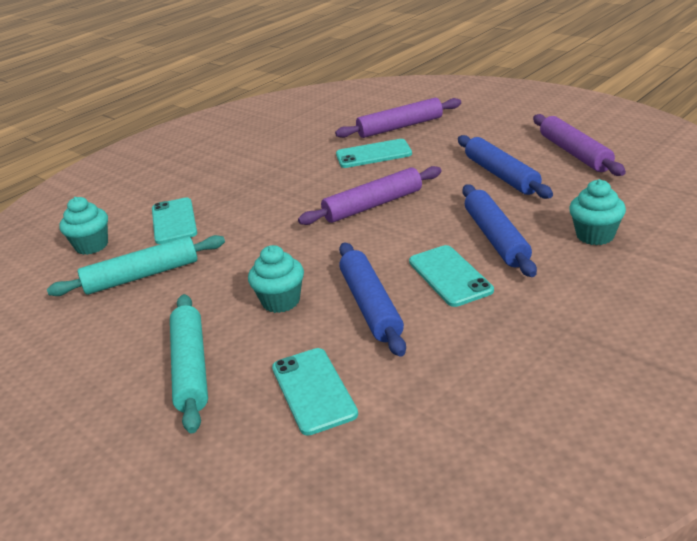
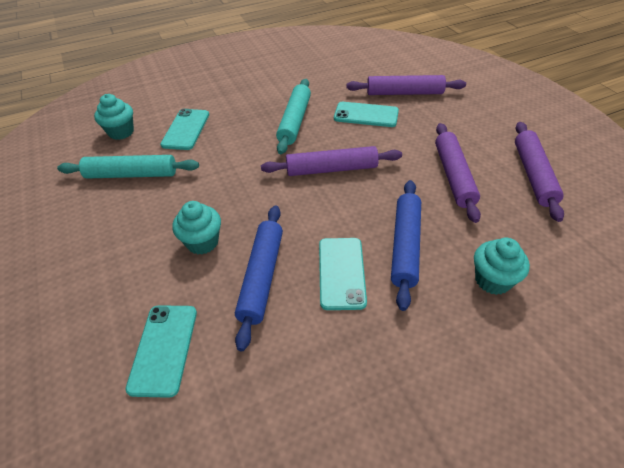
camera: 20 degrees right, 15 degrees up
turquoise rolling pin [170,294,208,433] -> turquoise rolling pin moved to [276,79,311,154]
blue rolling pin [458,135,553,199] -> purple rolling pin [435,123,481,223]

